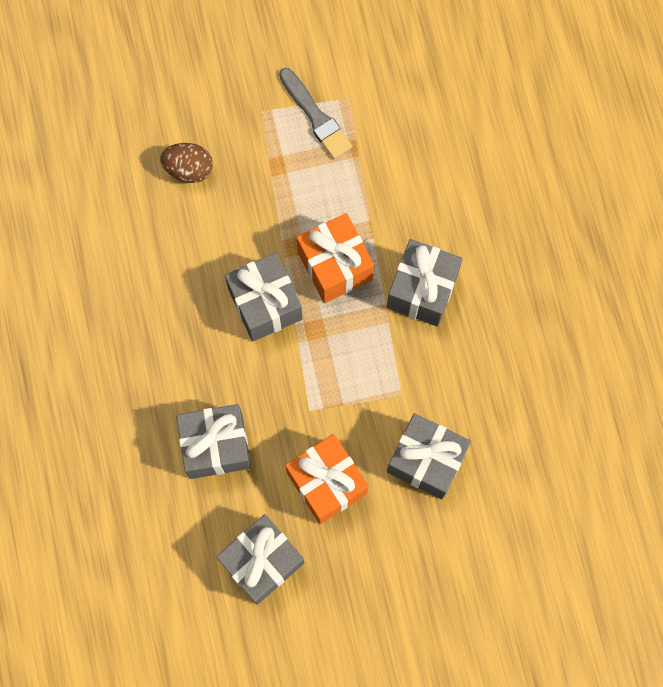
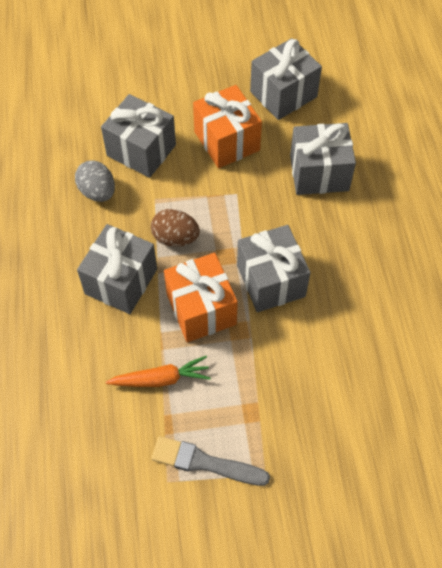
camera: 175 degrees left, 15 degrees down
brown egg [160,143,213,183] -> brown egg moved to [151,209,200,247]
grey brush [279,68,352,159] -> grey brush turned 45 degrees counterclockwise [151,436,270,486]
none -> grey egg [75,160,115,202]
none -> orange carrot [106,356,211,387]

